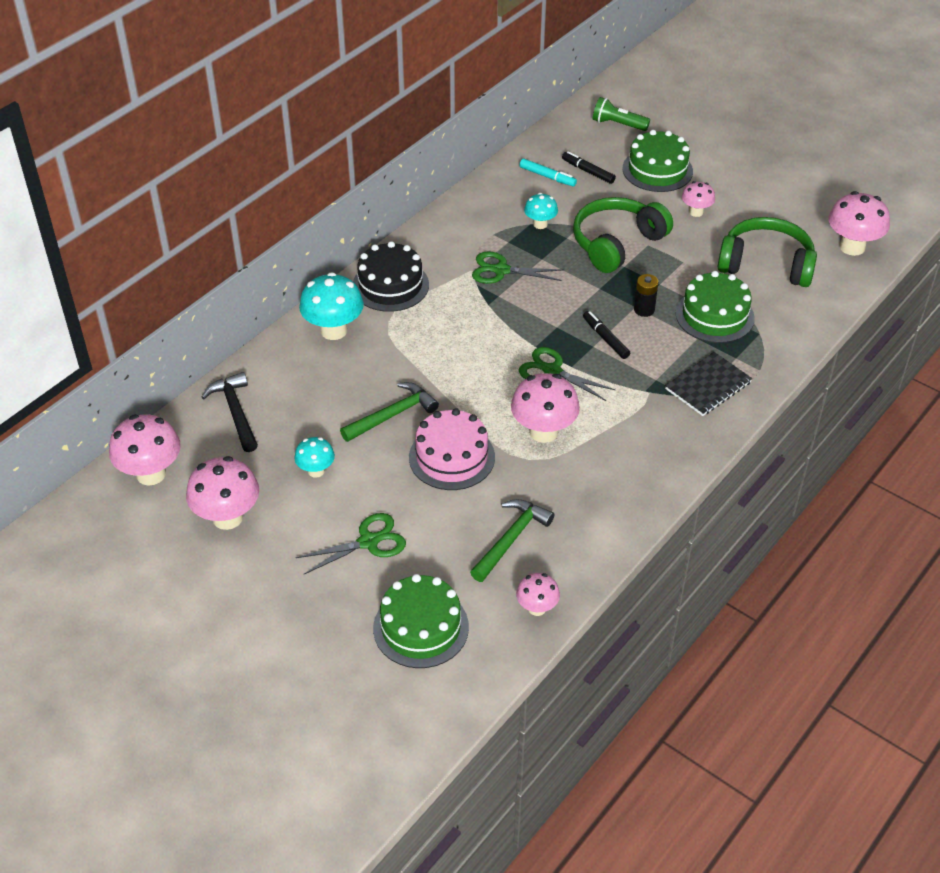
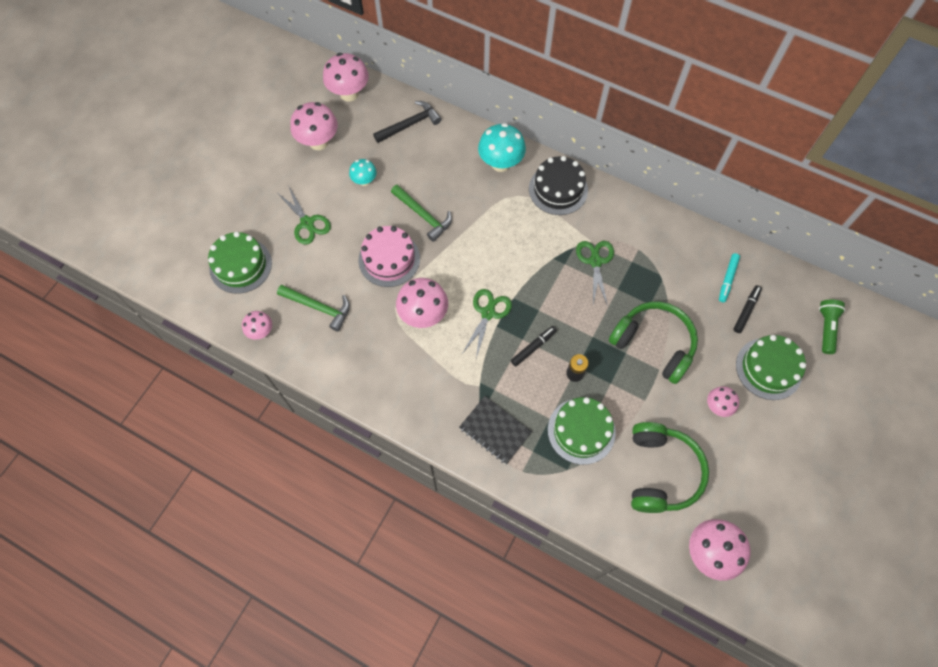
camera: 80 degrees right, 20 degrees up
turquoise mushroom [524,193,558,229] -> none

